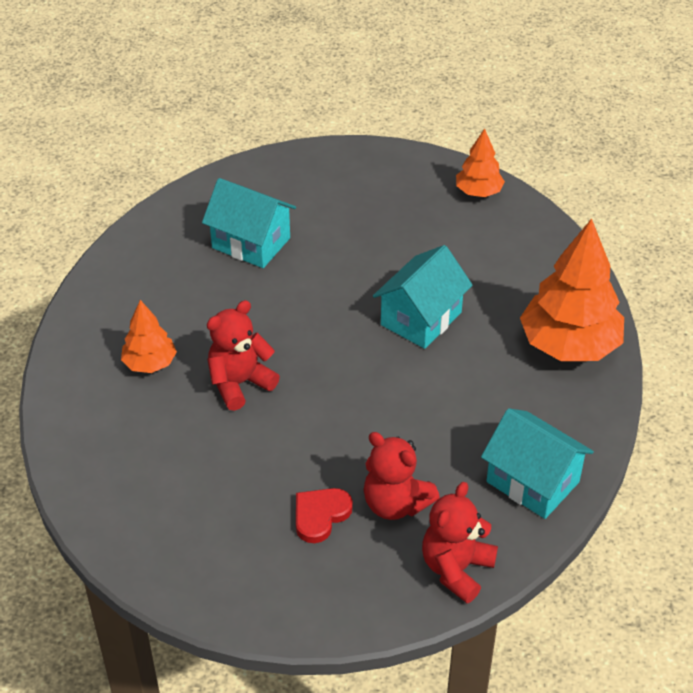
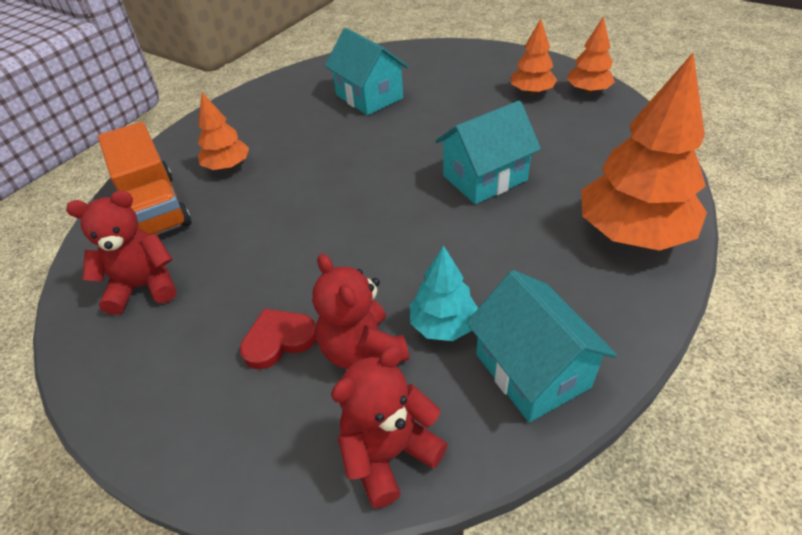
camera: 25 degrees right, 0 degrees up
red teddy bear [207,300,280,411] -> red teddy bear moved to [66,191,176,315]
none -> orange truck [98,122,192,235]
none -> turquoise tree [410,245,478,341]
none -> orange tree [511,19,557,95]

